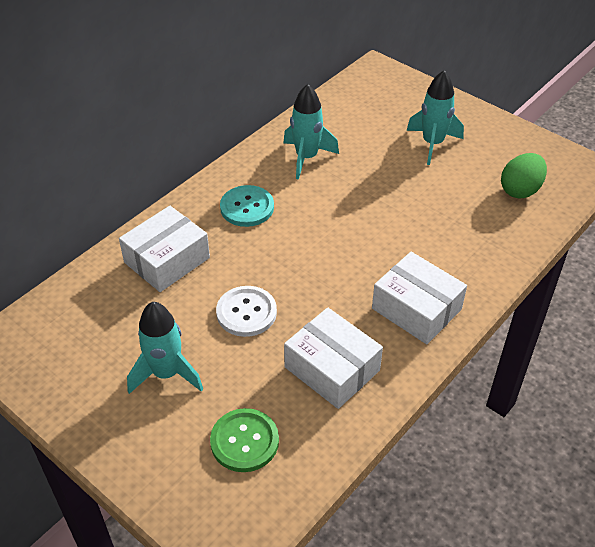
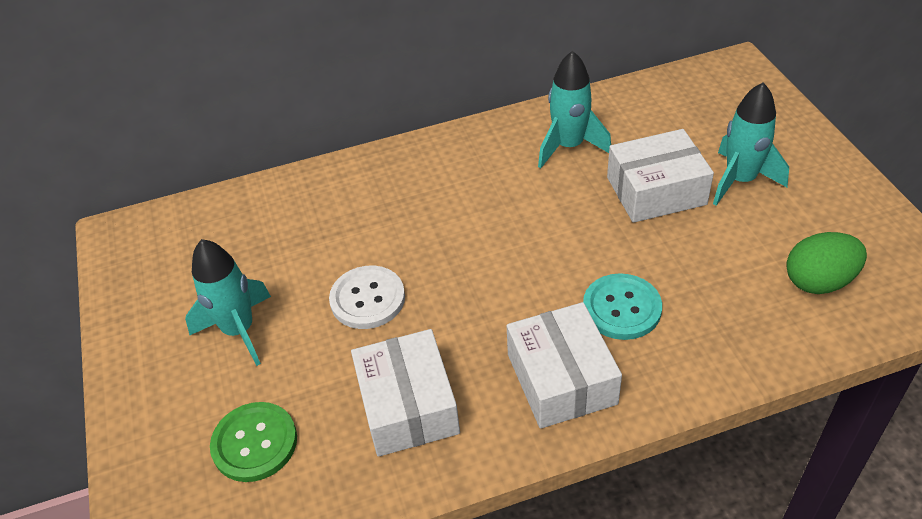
camera: 35 degrees right, 0 degrees up
white box [119,206,210,292] -> white box moved to [607,129,714,223]
turquoise button [220,185,274,227] -> turquoise button moved to [583,273,662,340]

